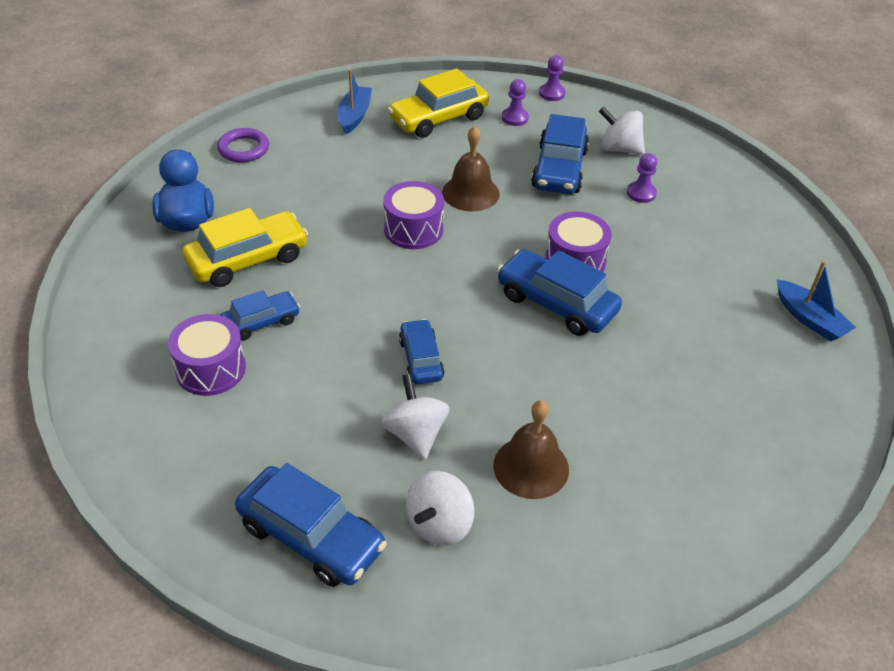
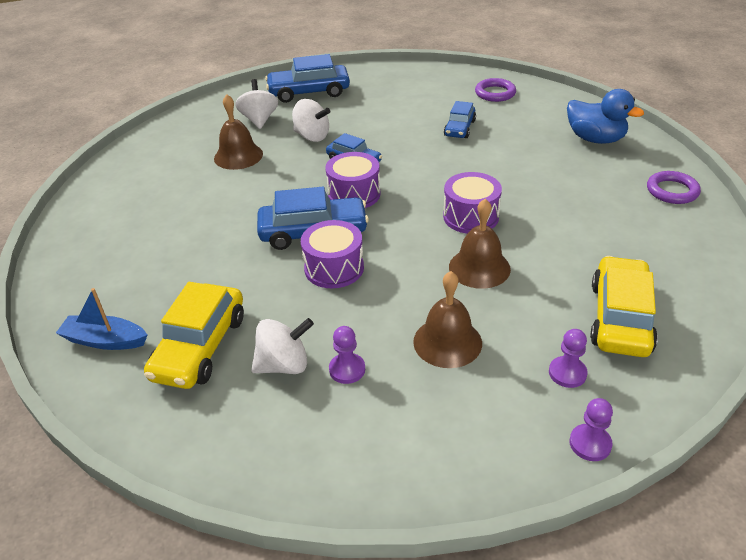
camera: 140 degrees right, 5 degrees down
purple drum [168,314,246,396] -> purple drum moved to [325,152,380,208]
yellow car [182,208,308,287] -> yellow car moved to [144,282,244,389]
blue boat [337,69,372,134] -> none
blue car [531,114,589,194] -> brown bell [413,271,482,368]
white spinning top [599,107,645,155] -> white spinning top moved to [251,318,314,374]
none -> purple ring [475,78,516,102]

